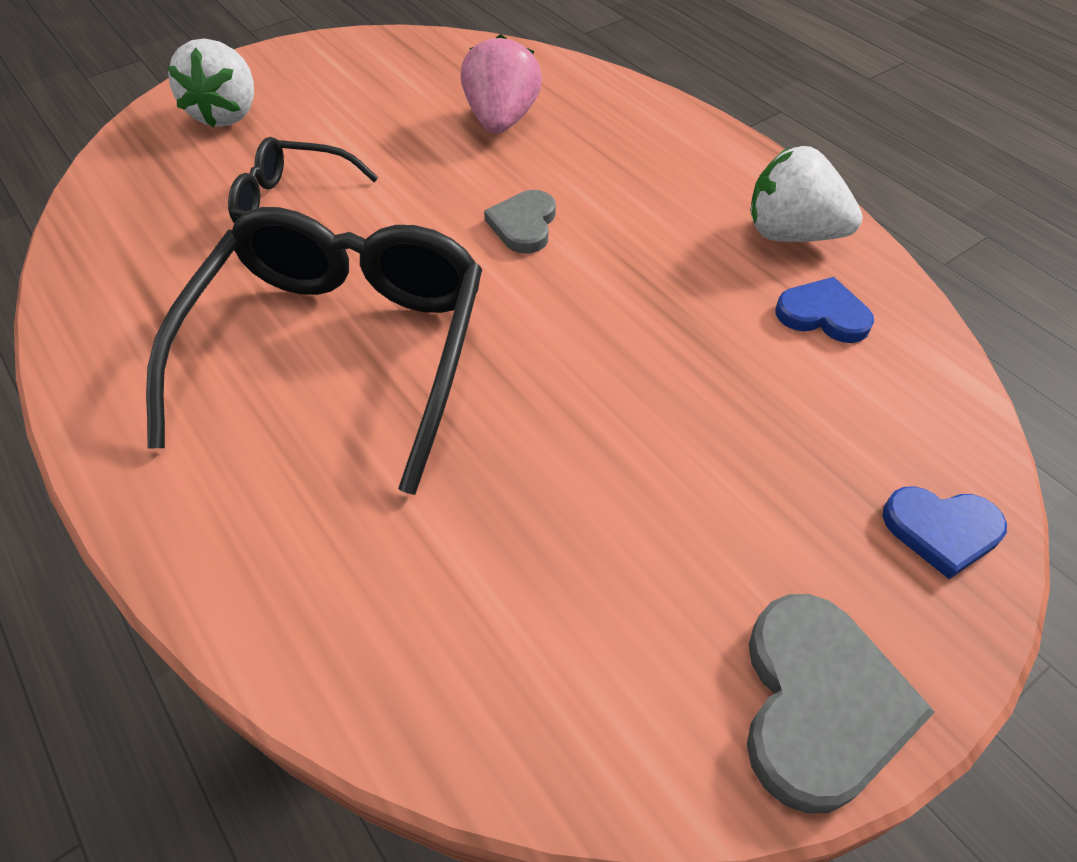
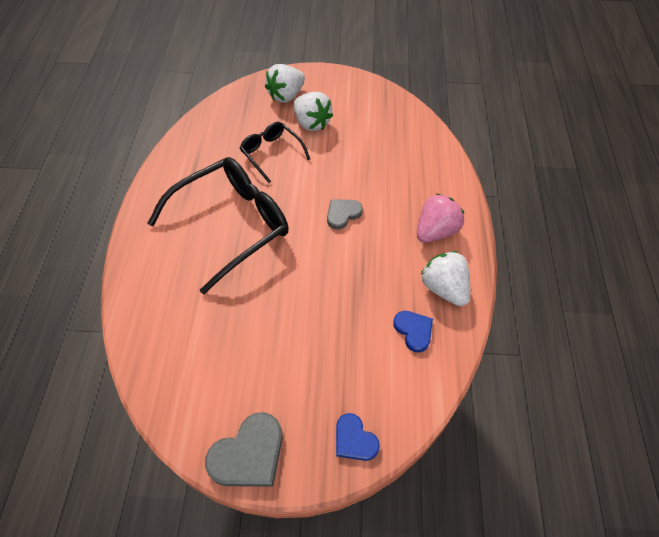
camera: 40 degrees right, 5 degrees up
pink strawberry [461,34,542,134] -> pink strawberry moved to [417,193,464,243]
none -> white strawberry [294,92,333,131]

